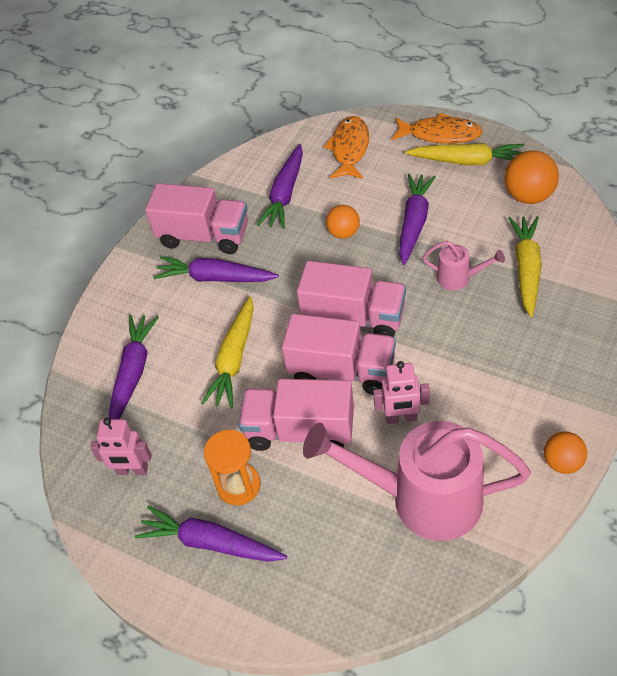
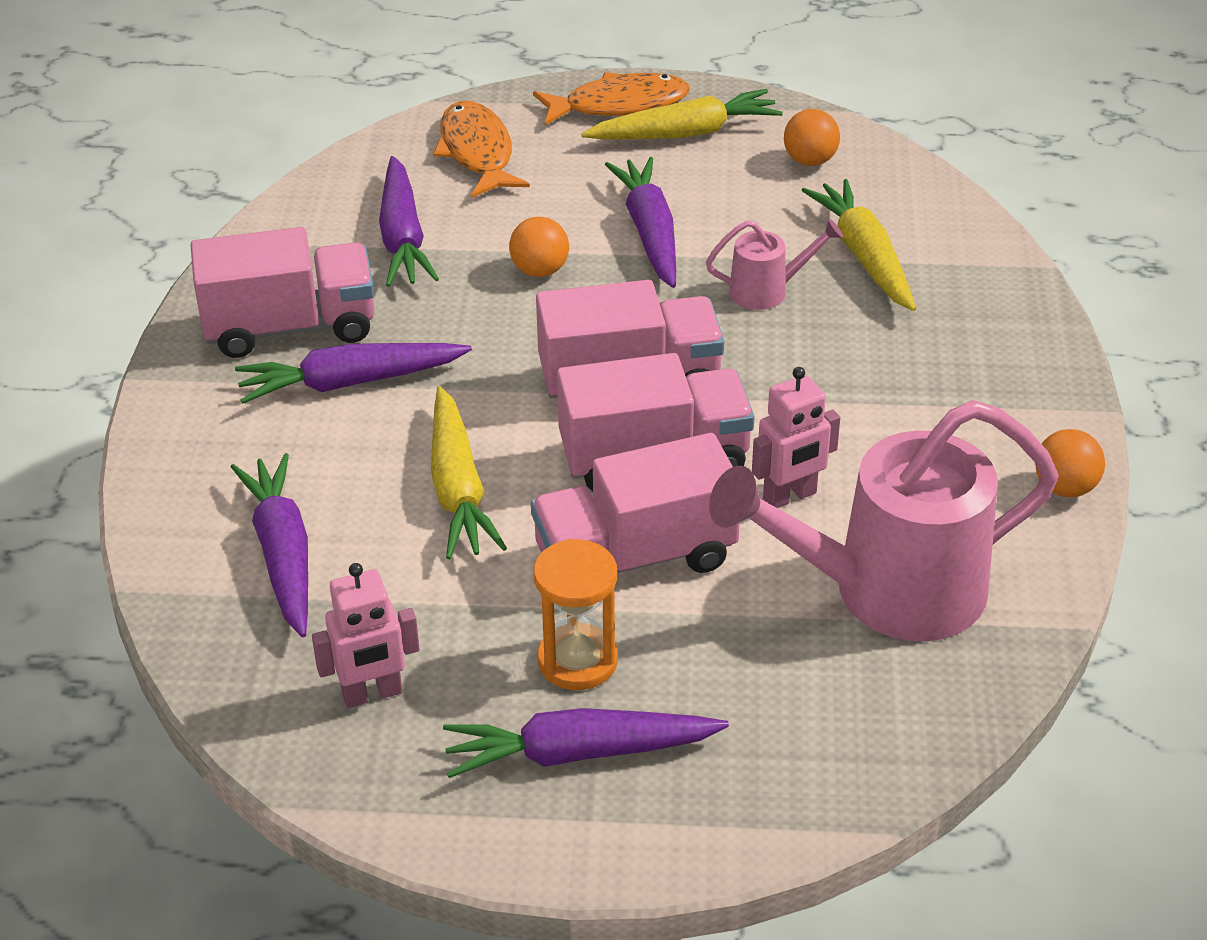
camera: 30 degrees left, 10 degrees down
orange ball [505,150,559,204] -> orange ball [784,109,840,166], size x0.64

